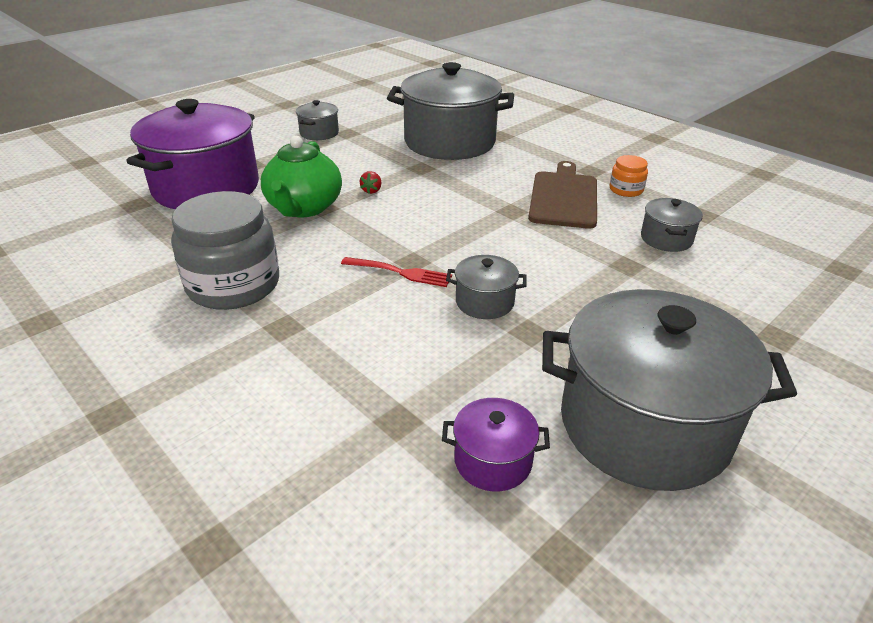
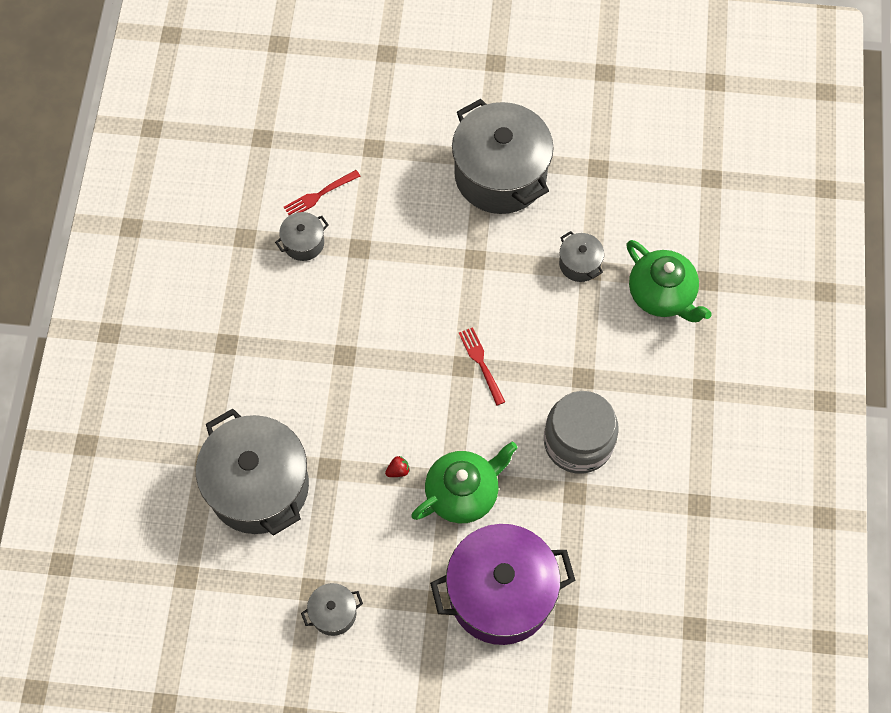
camera: 130 degrees left, 30 degrees up
purple pot [442,398,550,491] -> none
grey pot [446,255,527,319] -> grey pot moved to [559,231,604,282]
brown cutting board [528,161,597,229] -> none
orange jar [610,155,648,197] -> none
none -> red fork [284,170,360,215]
none -> green teapot [626,240,712,322]

